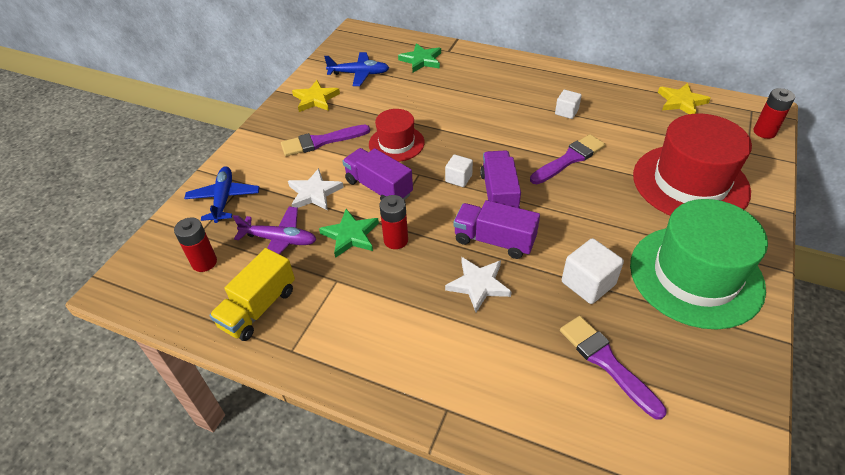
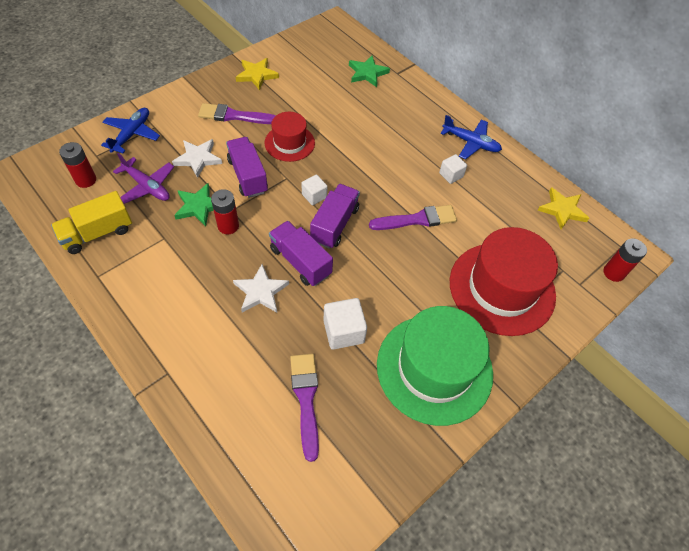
camera: 20 degrees right, 10 degrees up
blue plane [324,52,389,86] -> blue plane moved to [441,115,502,159]

